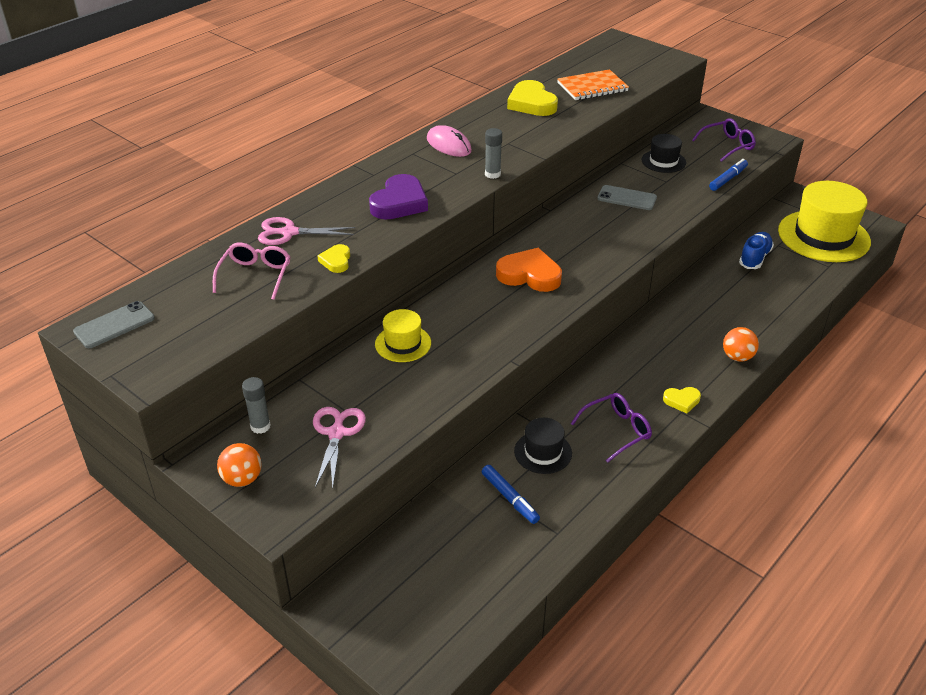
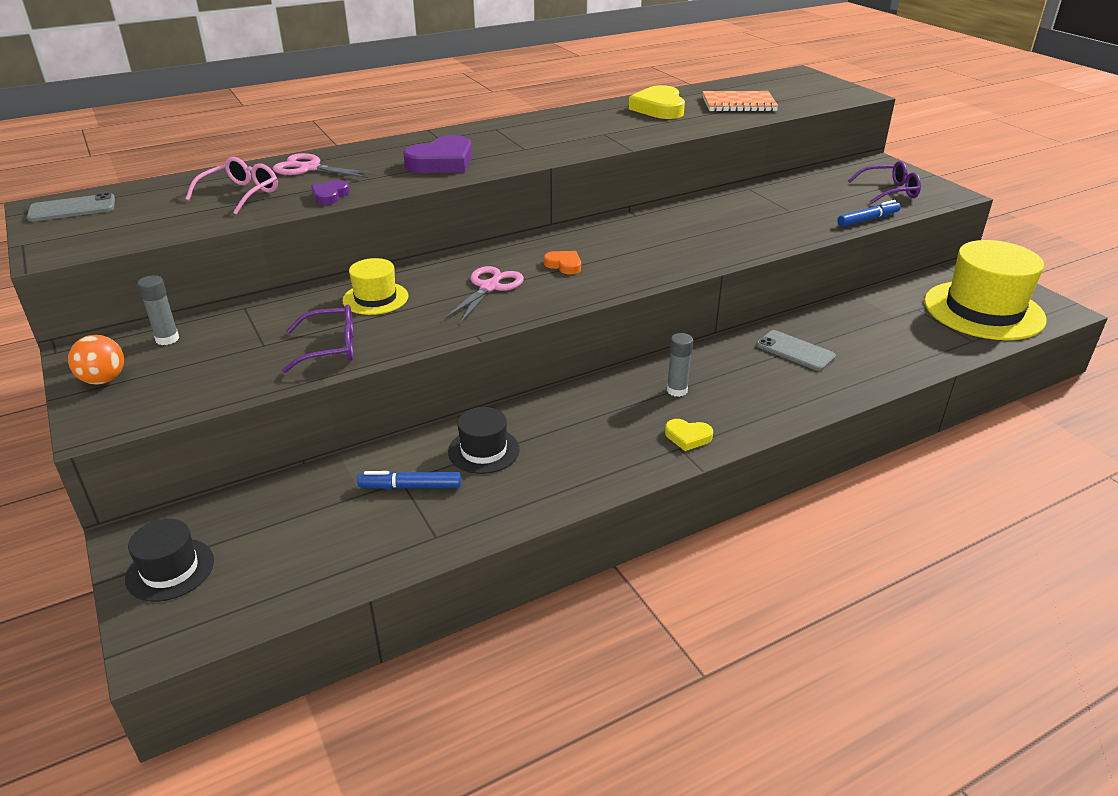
camera: 20 degrees right, 5 degrees down
pink scissors [313,407,366,489] -> pink scissors moved to [444,266,524,324]
yellow heart [317,244,350,273] -> purple heart [311,180,350,205]
pink mouse [427,125,472,157] -> none
blue marker [482,465,540,524] -> blue marker turned 105 degrees clockwise [357,471,461,489]
grey glue stick [485,128,502,179] -> grey glue stick moved to [667,333,693,397]
orange heart [496,248,562,292] -> orange heart [544,251,581,274], size x0.53
purple glasses [571,393,652,462] -> purple glasses moved to [282,304,354,373]
grey phone [597,185,657,210] -> grey phone moved to [756,330,836,371]
black hat [641,134,686,173] -> black hat moved to [125,519,214,602]
orange ball [723,327,759,362] -> none
blue shoe [739,232,774,269] -> none

